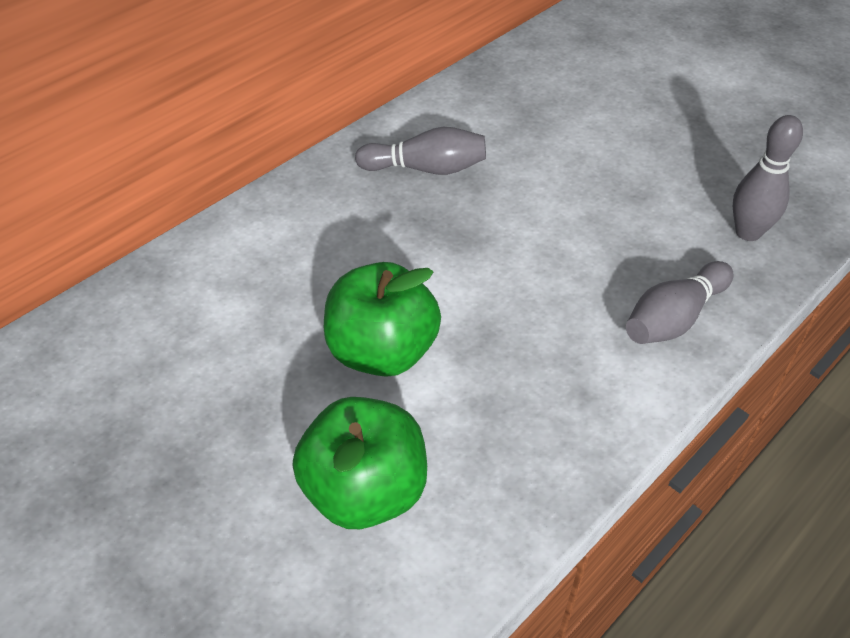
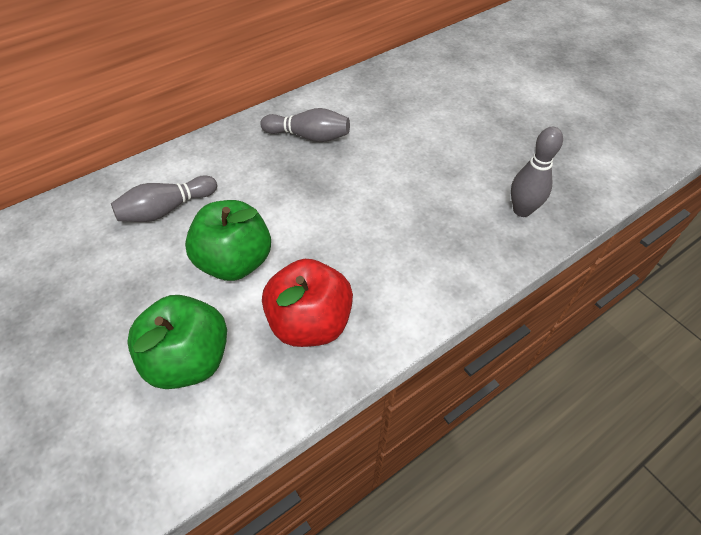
camera: 10 degrees right, 5 degrees up
grey bowling pin [626,261,734,344] -> grey bowling pin moved to [111,175,217,222]
none -> red apple [262,259,353,347]

